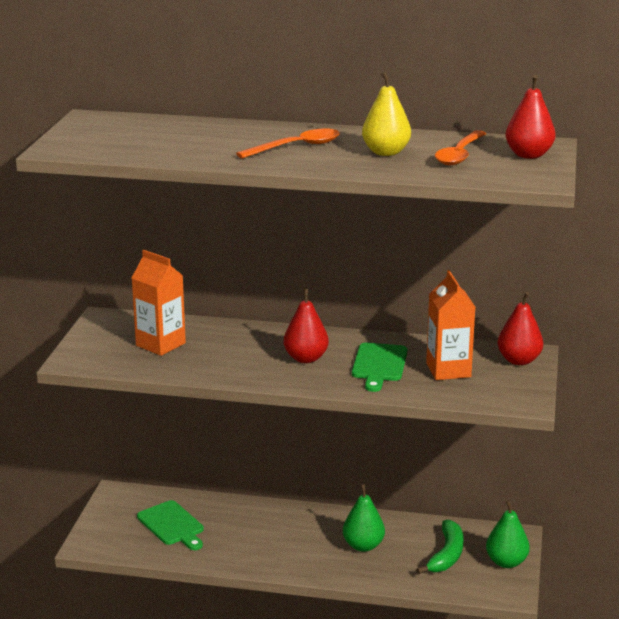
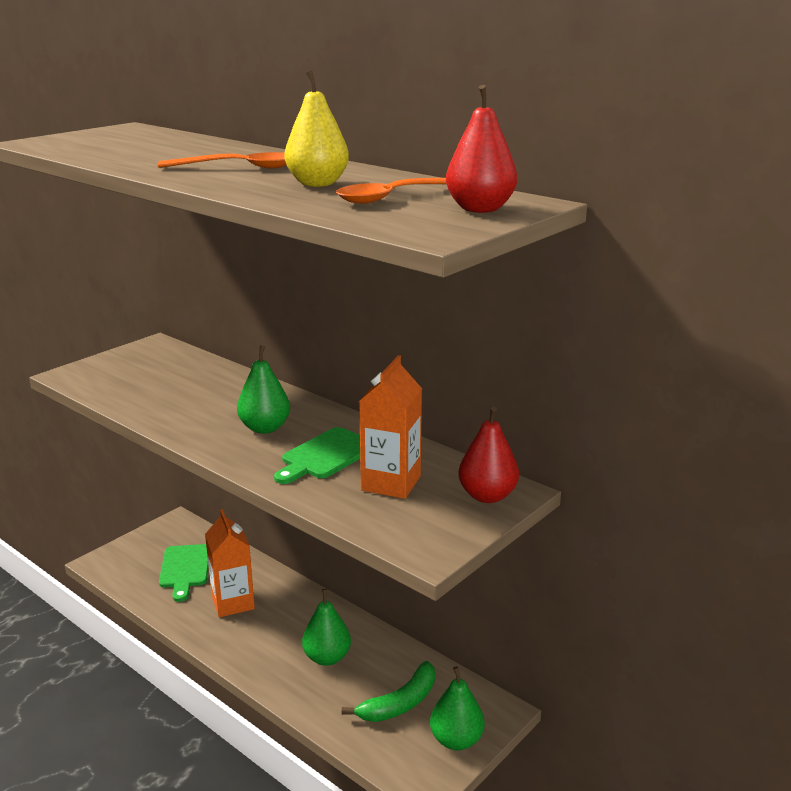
camera: 30 degrees right, 0 degrees up
orange carton [132,250,186,356] -> orange carton moved to [205,509,255,617]
red pear [284,289,329,363] -> green pear [237,345,290,434]

